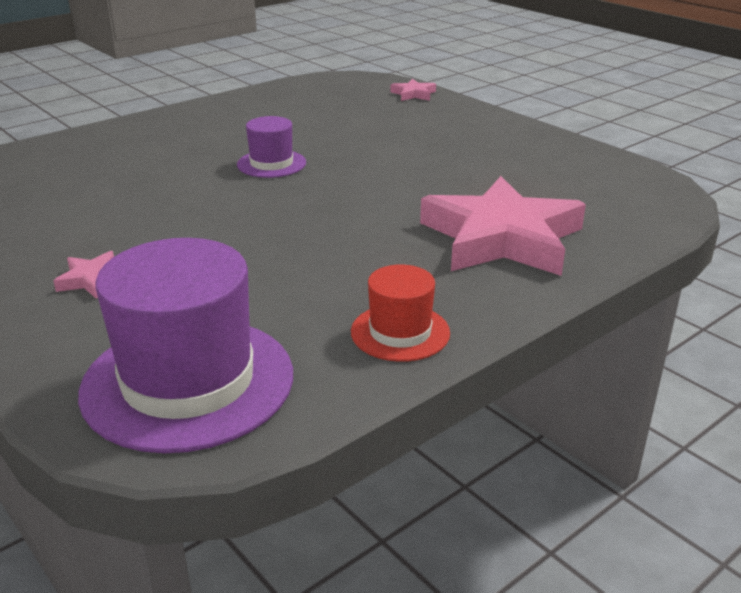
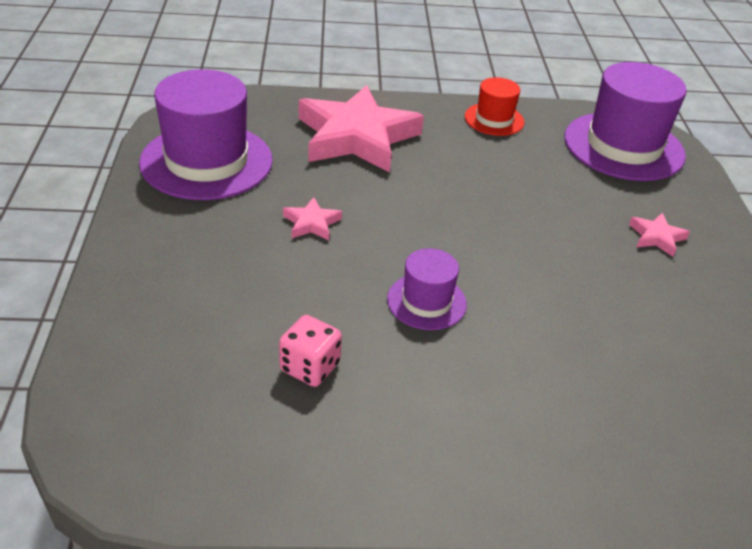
camera: 145 degrees left, 10 degrees up
pink star [390,79,436,101] -> pink star moved to [283,197,342,240]
none -> purple hat [139,69,273,200]
none -> pink dice [279,315,342,387]

